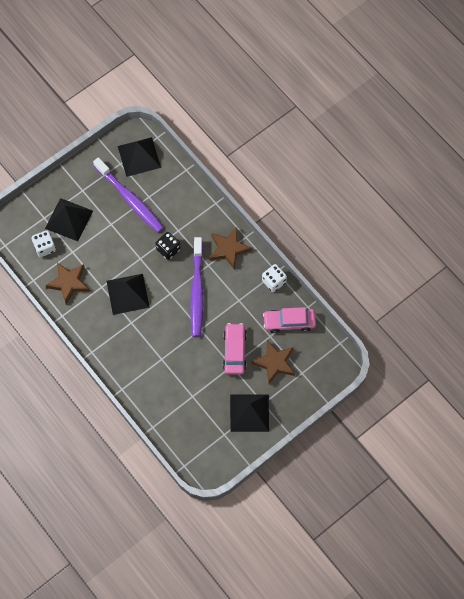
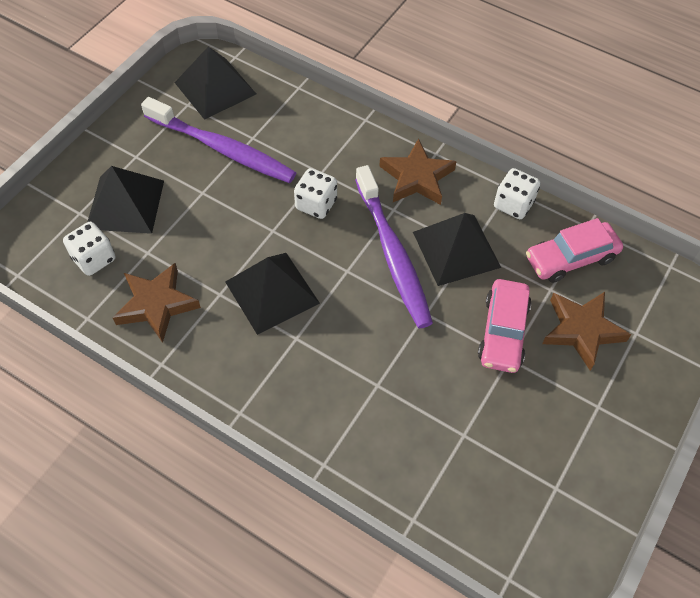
camera: 20 degrees left, 10 degrees down
black dice [155,232,181,260] -> white dice [294,168,337,219]
pink car [223,323,247,375] -> pink car turned 150 degrees counterclockwise [478,279,531,373]
black pyramid [230,394,269,432] -> black pyramid moved to [413,213,501,286]

